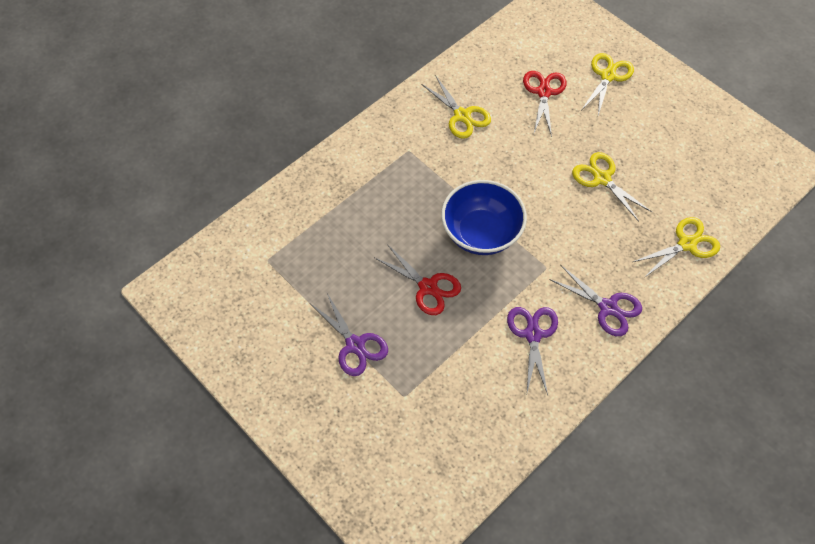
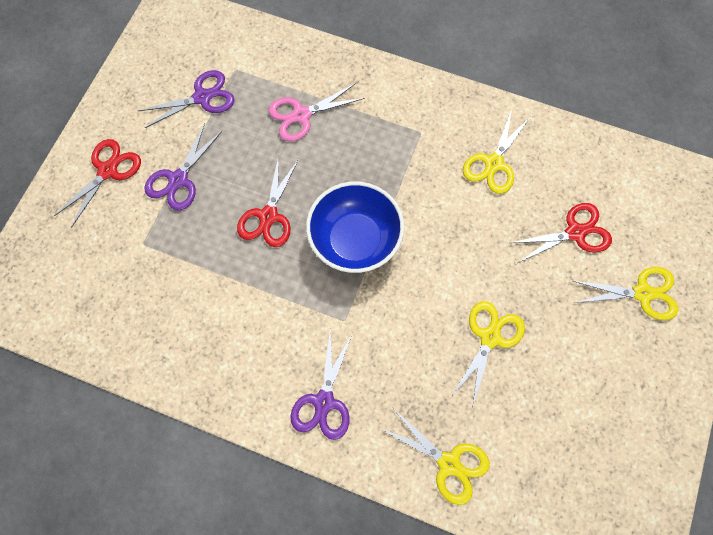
camera: 65 degrees right, 10 degrees up
purple scissors [507,307,558,395] -> purple scissors moved to [138,70,235,128]
none -> red scissors [54,139,141,227]
none -> pink scissors [269,83,364,142]

